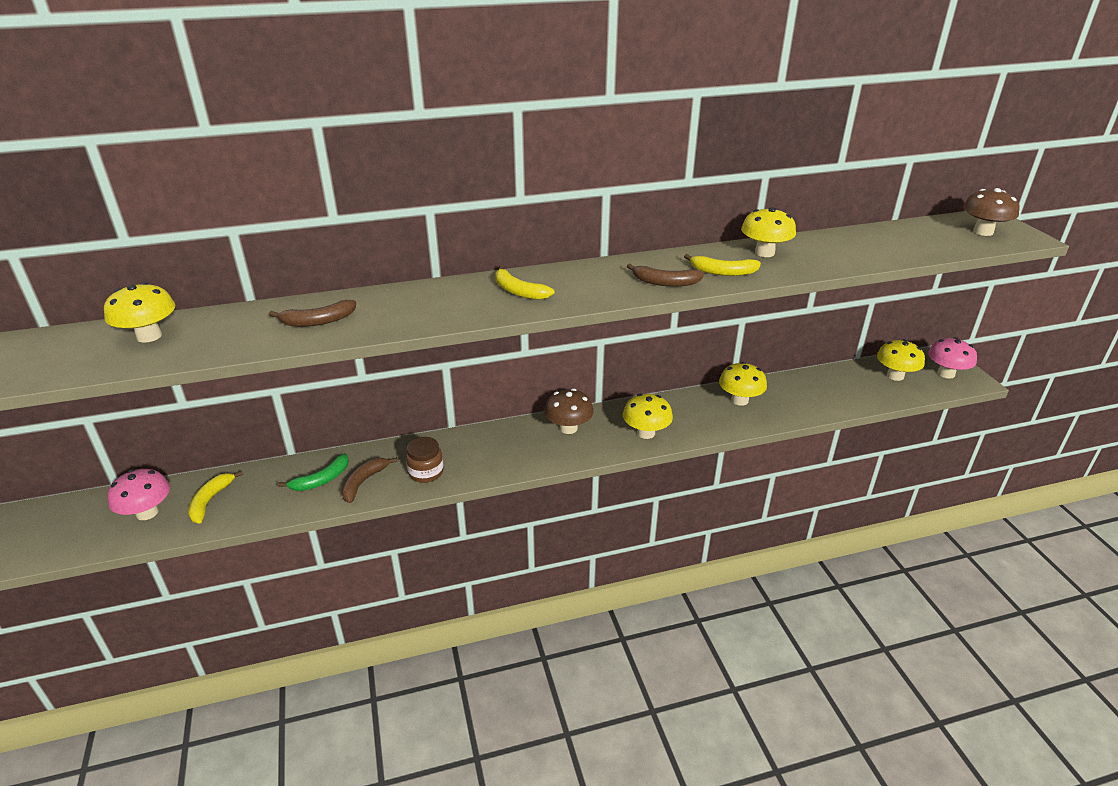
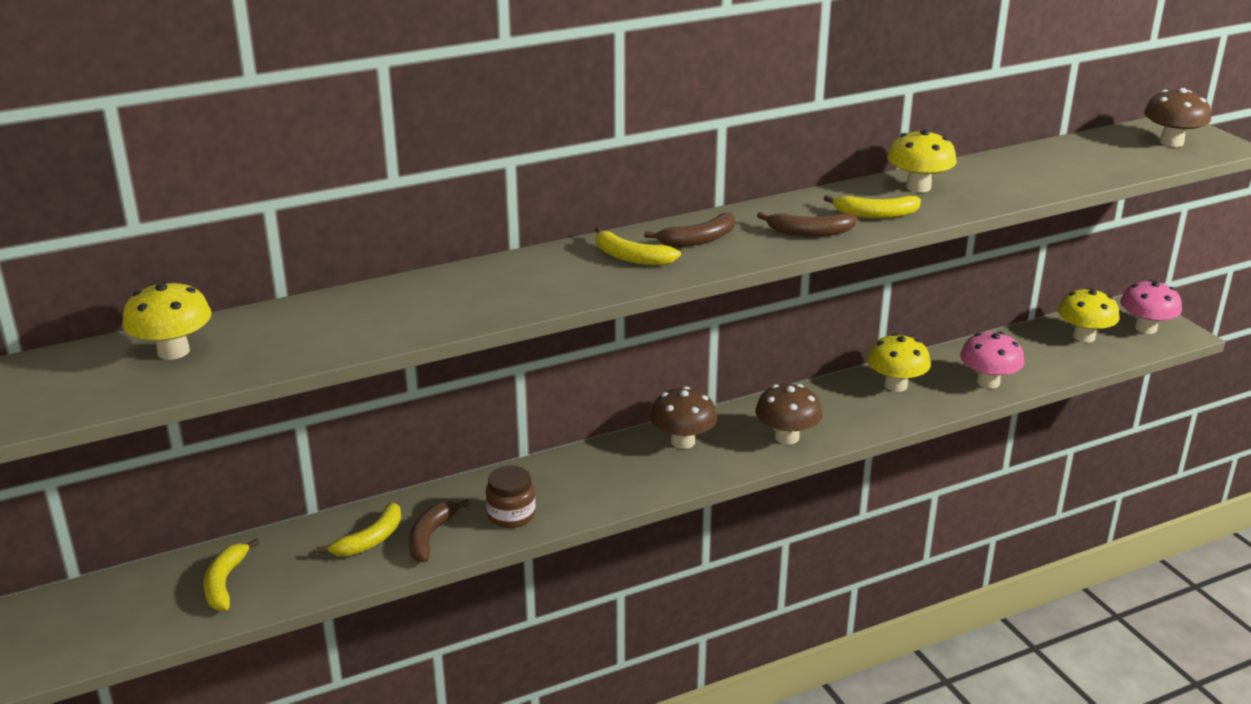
camera: 10 degrees left, 5 degrees down
pink mushroom [107,469,170,520] -> pink mushroom moved to [960,331,1024,389]
brown banana [269,300,356,327] -> brown banana moved to [644,213,735,247]
green banana [278,453,349,491] -> yellow banana [316,502,401,556]
yellow mushroom [623,394,673,439] -> brown mushroom [755,384,823,444]

